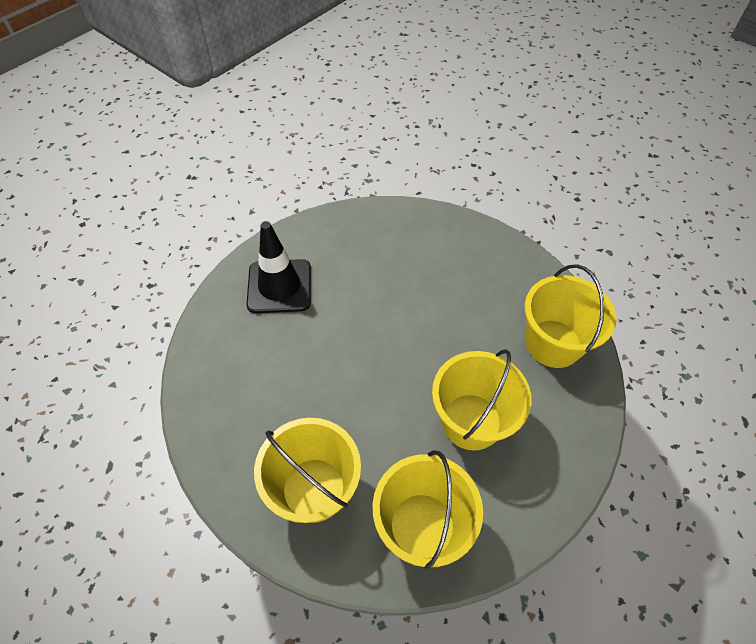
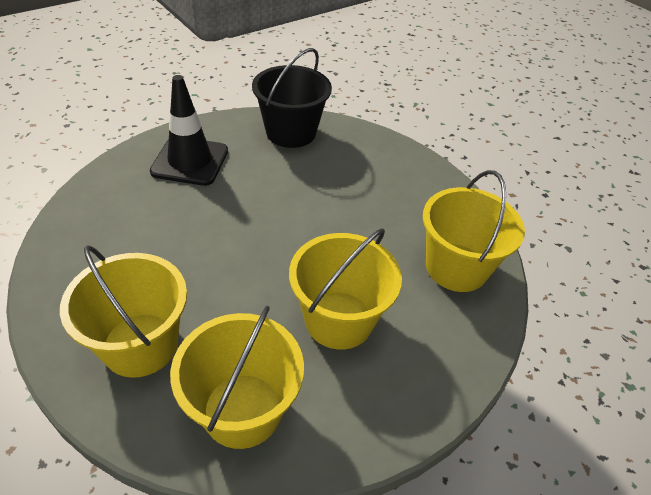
camera: 10 degrees right, 10 degrees down
none -> black bucket [252,48,332,148]

